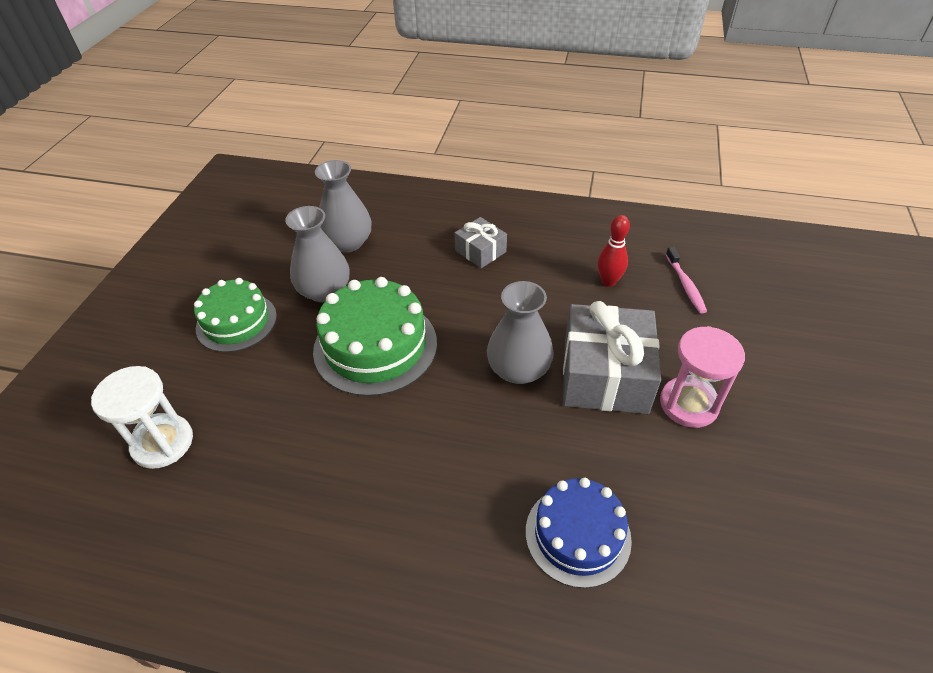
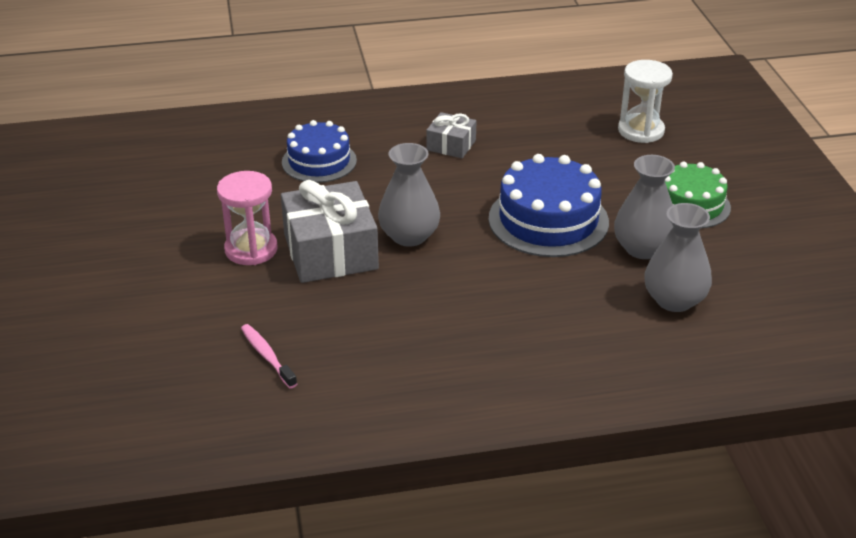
camera: 155 degrees right, 10 degrees down
green cake [313,277,437,396] -> blue cake [488,154,609,257]
grey gift [454,217,507,268] -> grey gift moved to [426,112,476,158]
red bowling pin [597,215,630,287] -> none

